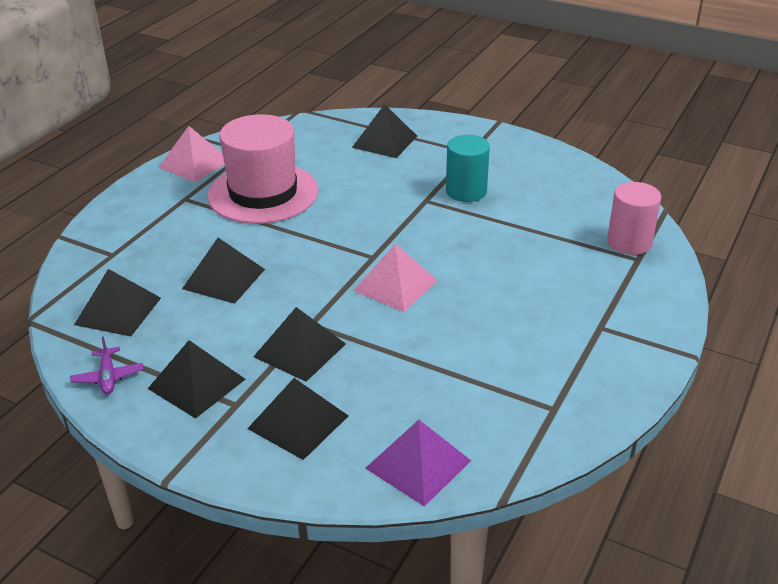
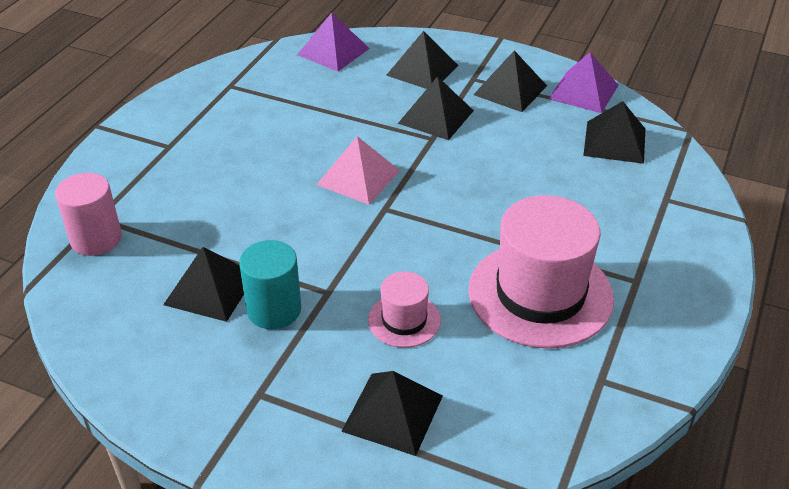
camera: 175 degrees right, 5 degrees up
purple plane [70,336,143,394] -> purple pyramid [549,52,618,113]
pink pyramid [158,126,224,182] -> none
black pyramid [182,238,265,304] -> black pyramid moved to [163,247,244,322]
none -> pink hat [368,272,441,348]

